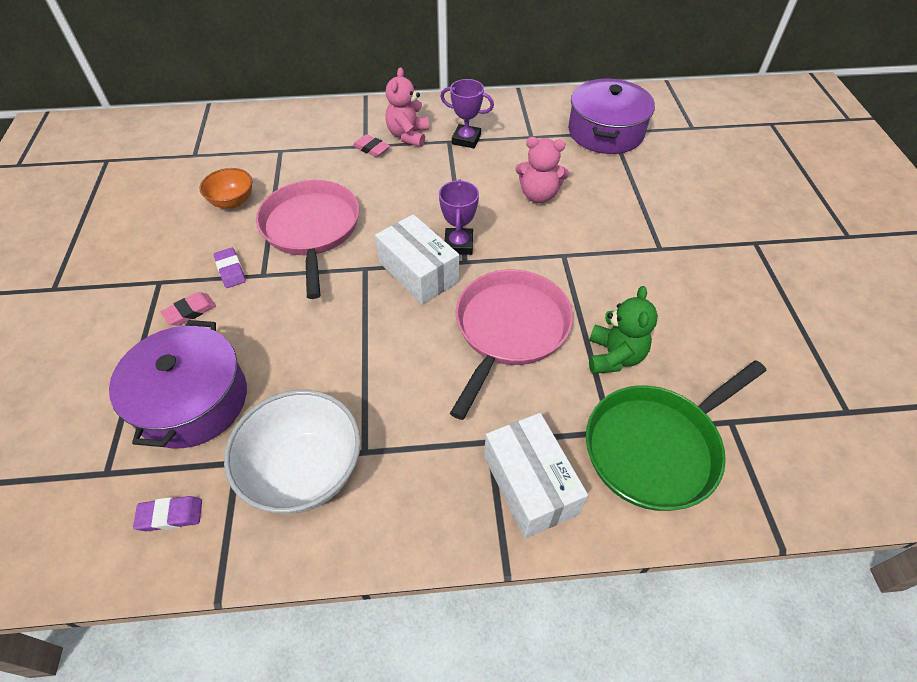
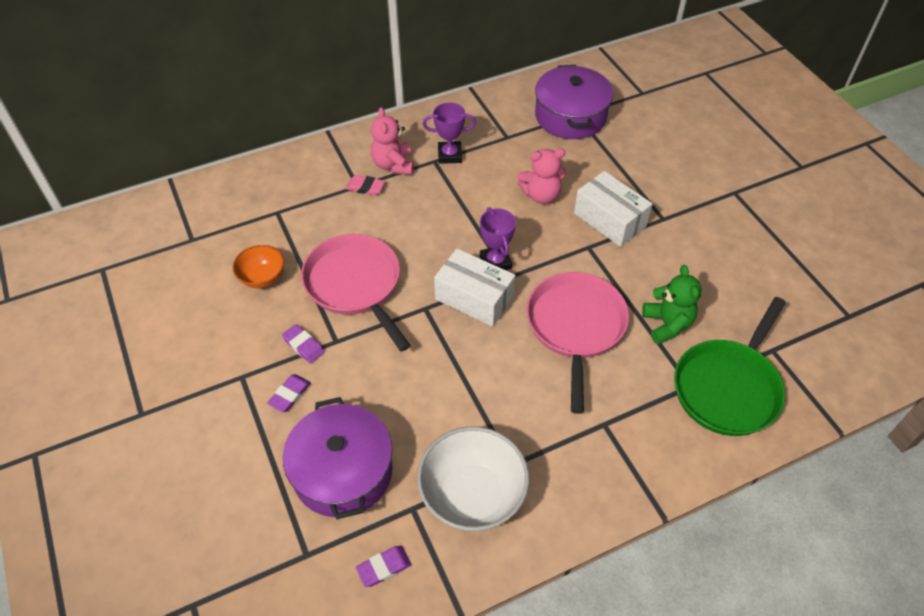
camera: 20 degrees left, 0 degrees up
pink eraser [161,292,216,326] -> purple eraser [267,374,311,412]
white box [484,413,588,538] -> white box moved to [574,171,653,247]

